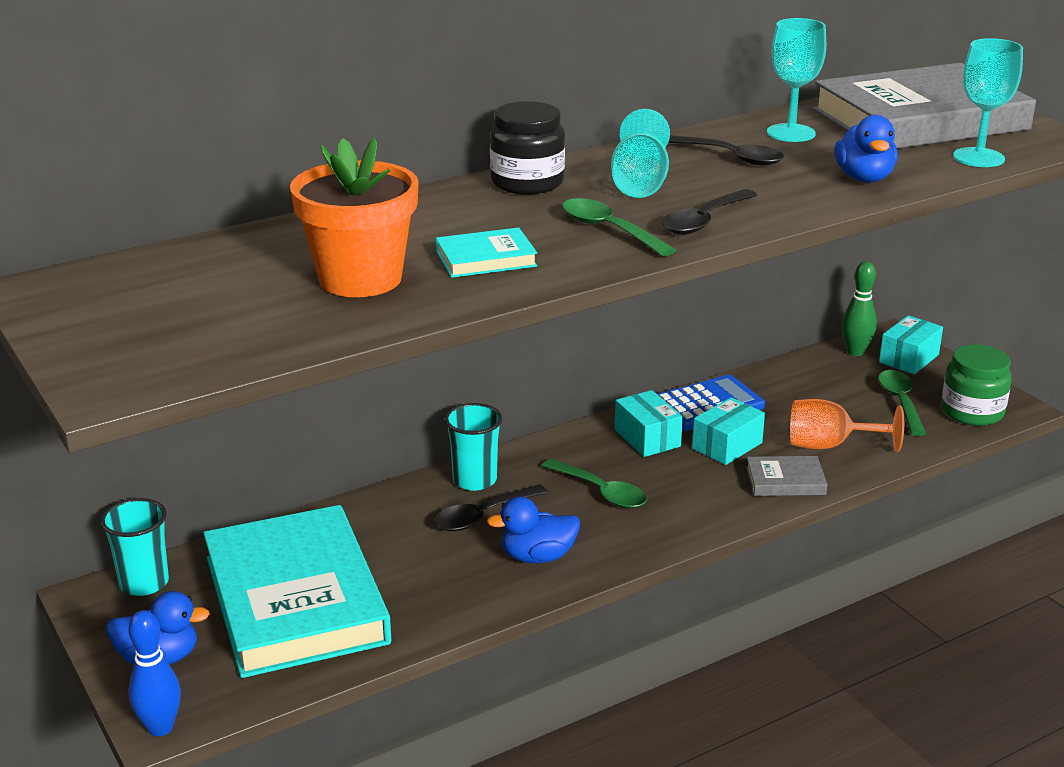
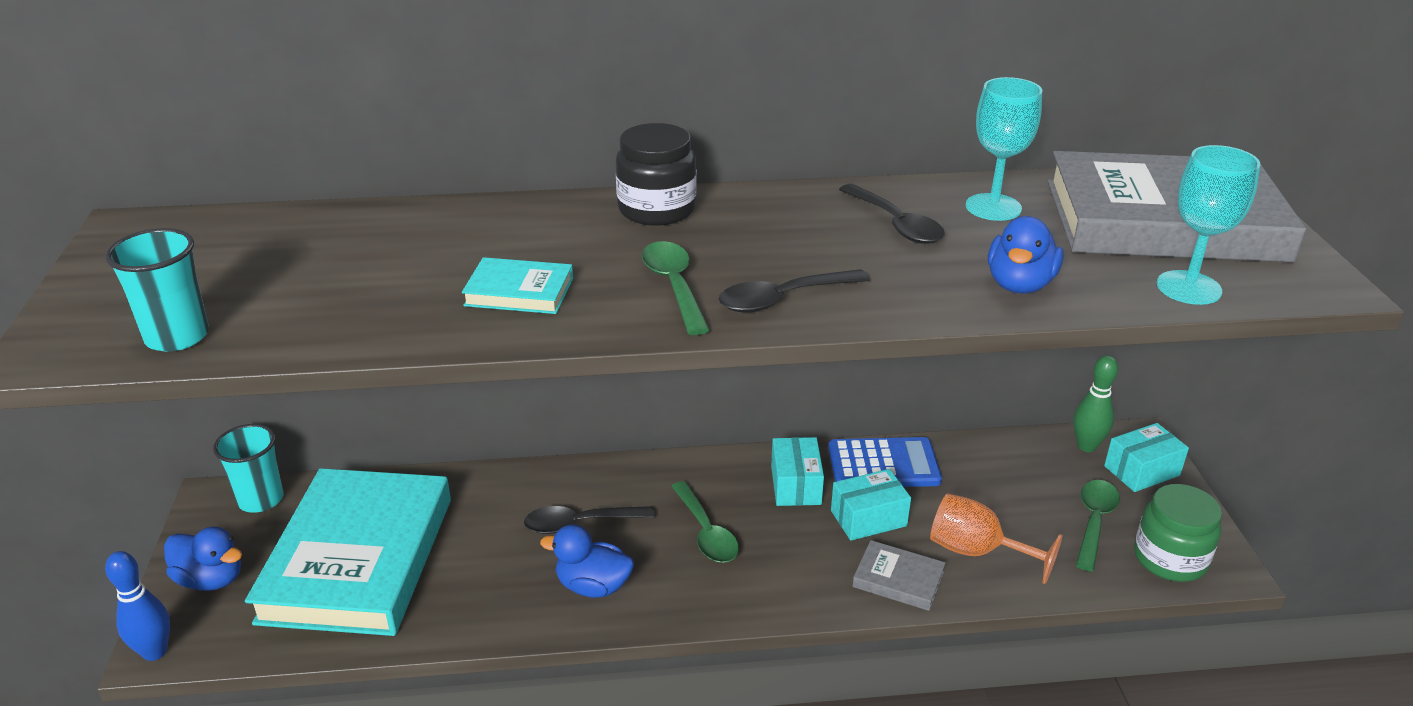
camera: 25 degrees right, 5 degrees up
orange flower pot [290,138,419,297] -> none
turquoise cup [445,403,502,491] -> turquoise cup moved to [105,228,209,352]
turquoise goblet [611,109,670,198] -> none

